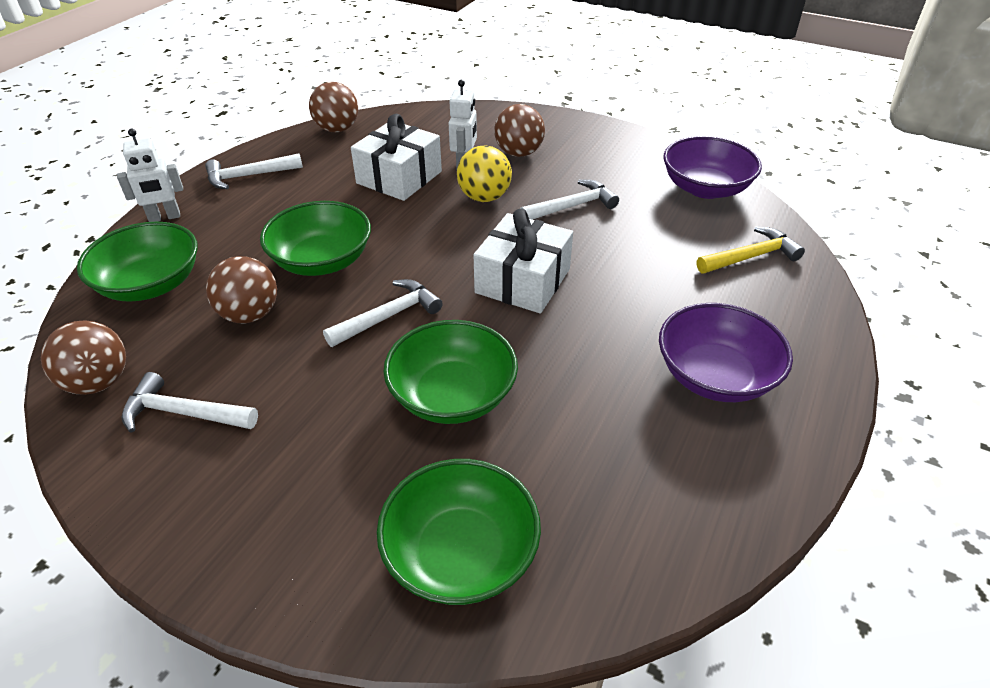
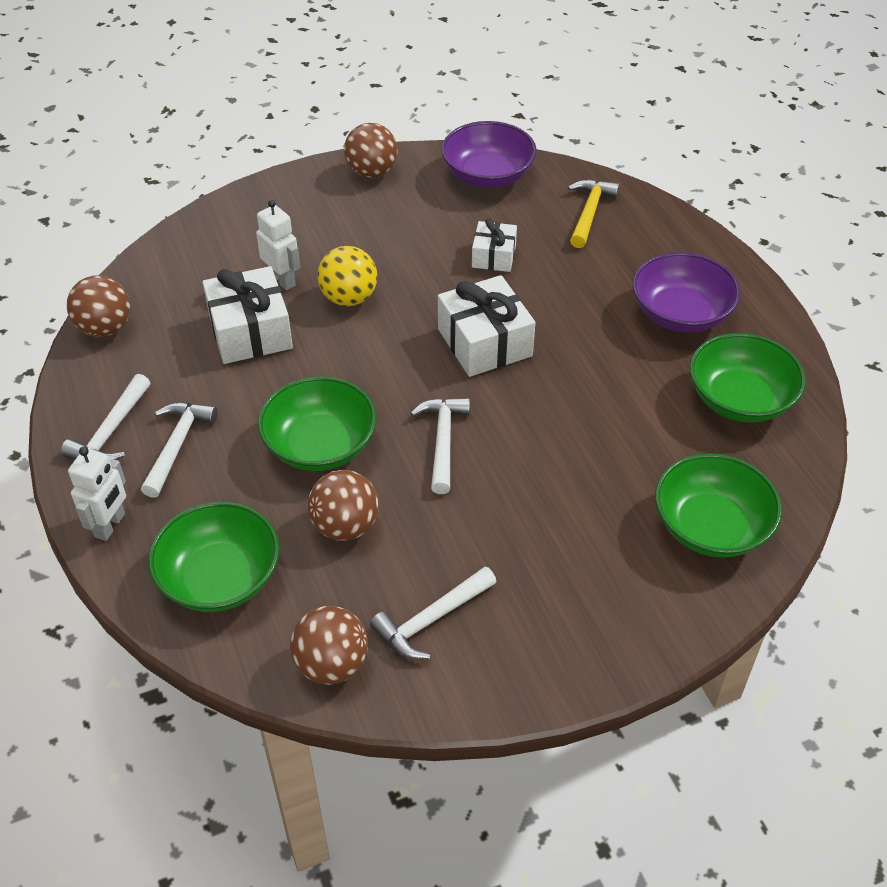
camera: 50 degrees left, 5 degrees up
green bowl [383,320,518,424] -> green bowl moved to [690,333,806,422]
brown ball [494,104,545,157] -> brown ball moved to [344,123,398,178]
white hammer [520,179,619,220] -> white hammer moved to [141,402,218,498]
none -> white gift [472,218,517,272]

